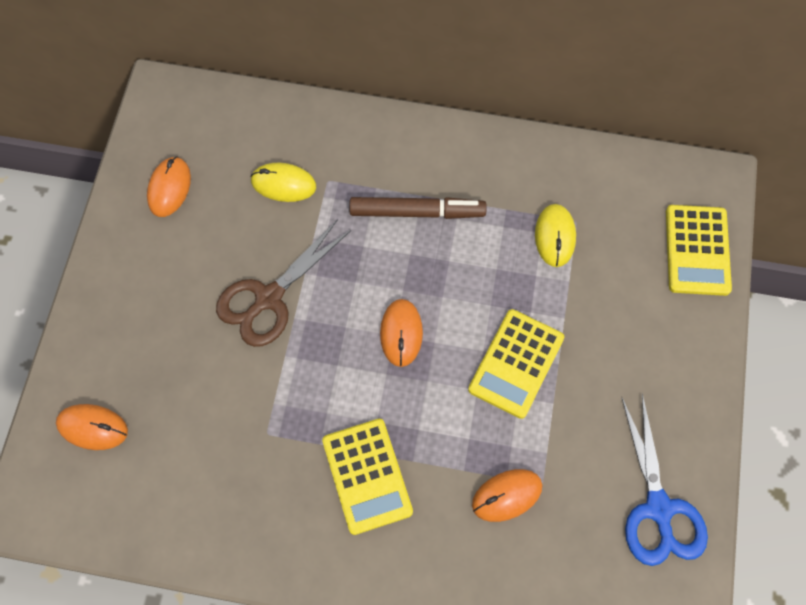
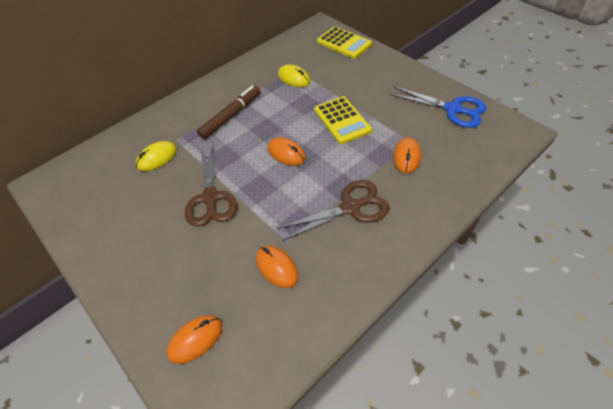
camera: 50 degrees left, 15 degrees down
orange mouse [147,156,191,217] -> orange mouse moved to [256,246,298,288]
yellow calculator [322,419,413,535] -> brown scissors [277,180,390,241]

